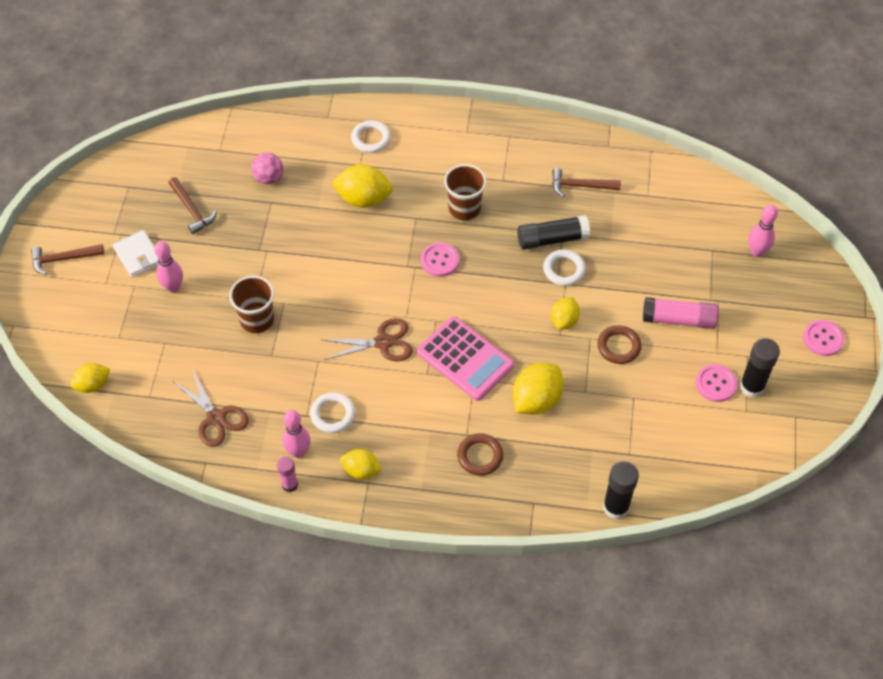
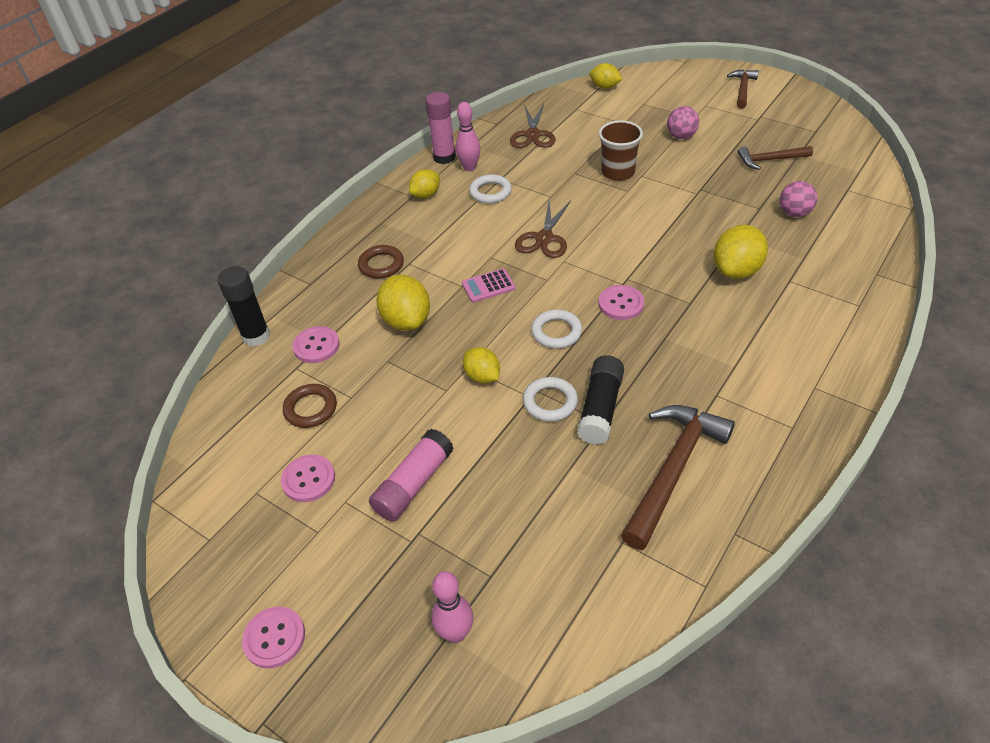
camera: 120 degrees right, 10 degrees down
yellow lemon [70,363,110,393] -> yellow lemon turned 60 degrees counterclockwise [590,63,622,89]
white wallet [113,230,159,278] -> none
pink bowling pin [154,241,183,293] -> pink ball [667,106,699,139]
brown scissors [173,369,249,447] -> brown scissors turned 75 degrees counterclockwise [510,104,555,148]
pink glue stick [277,456,298,492] -> pink glue stick [425,92,456,164], size x1.61
white ring [351,120,391,153] -> white ring moved to [531,310,582,349]
pink calculator [417,316,514,401] -> pink calculator [462,268,516,303], size x0.51
brown cup [444,164,487,220] -> none
brown hammer [552,168,621,197] -> brown hammer [621,405,735,550], size x1.74
brown ring [597,325,642,364] -> brown ring moved to [283,384,337,428]
black glue stick [740,338,780,398] -> none
none -> pink button [292,326,340,363]

